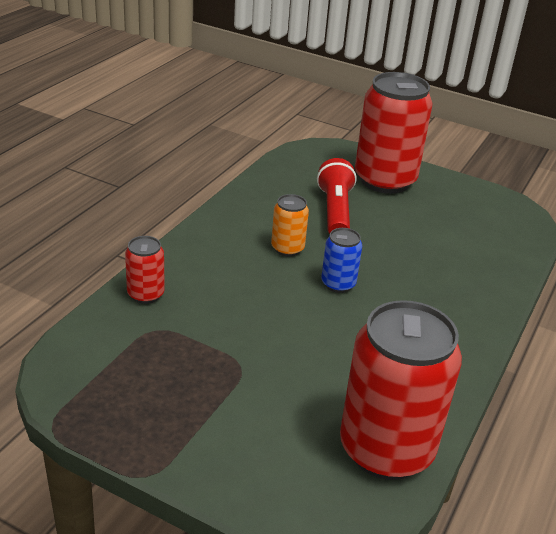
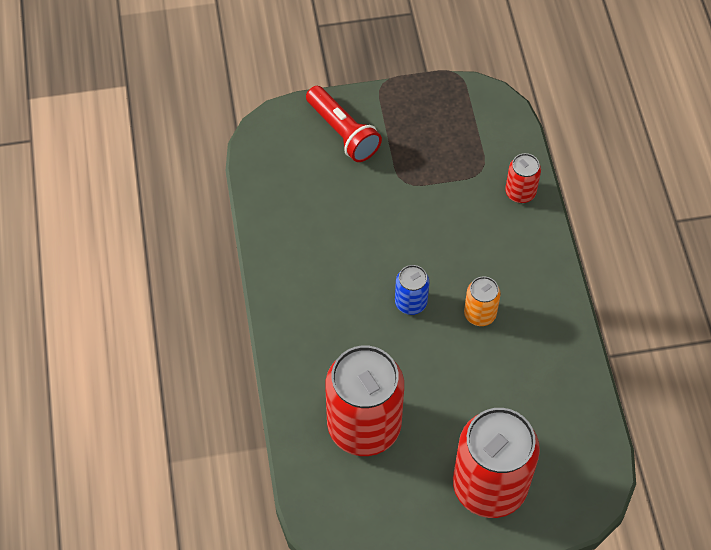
camera: 145 degrees right, 25 degrees up
red flashlight [317,158,357,234] -> red flashlight moved to [306,86,382,162]
red can [340,300,462,480] -> red can moved to [325,345,404,456]

